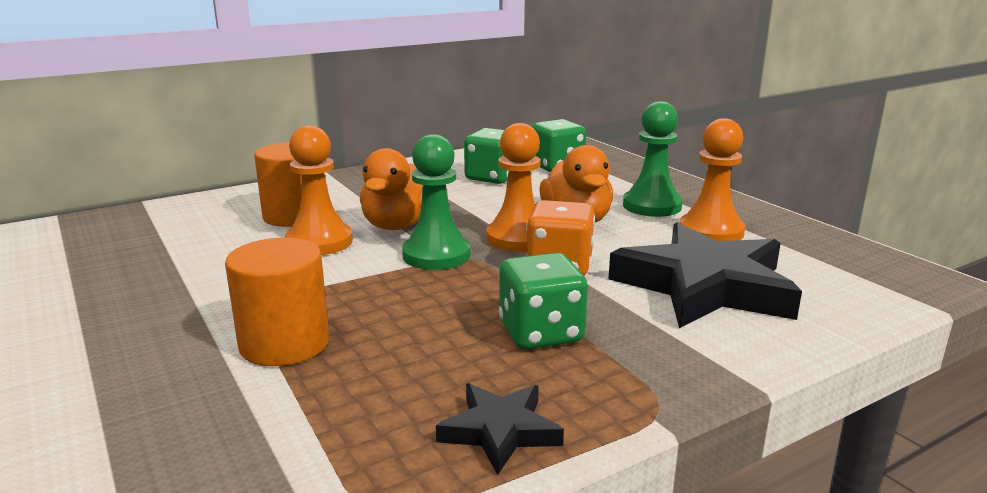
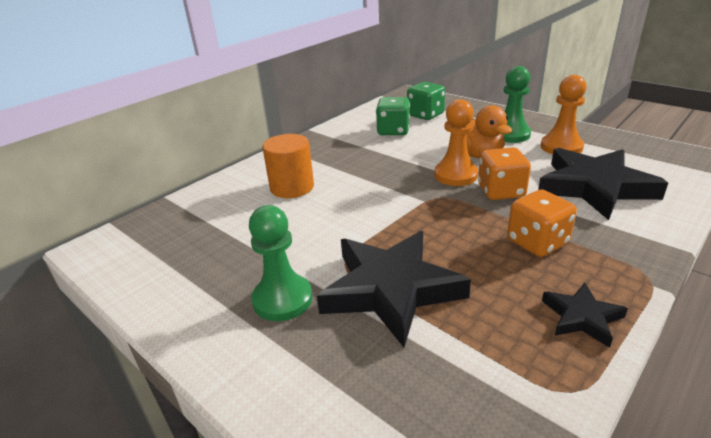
camera: 15 degrees left, 10 degrees up
orange cylinder [225,238,329,366] -> black star [317,231,471,347]
orange pawn [285,125,353,255] -> none
orange duck [360,148,423,230] -> none
green pawn [402,134,471,270] -> green pawn moved to [249,205,313,321]
green dice [499,253,588,349] -> orange dice [507,189,577,257]

